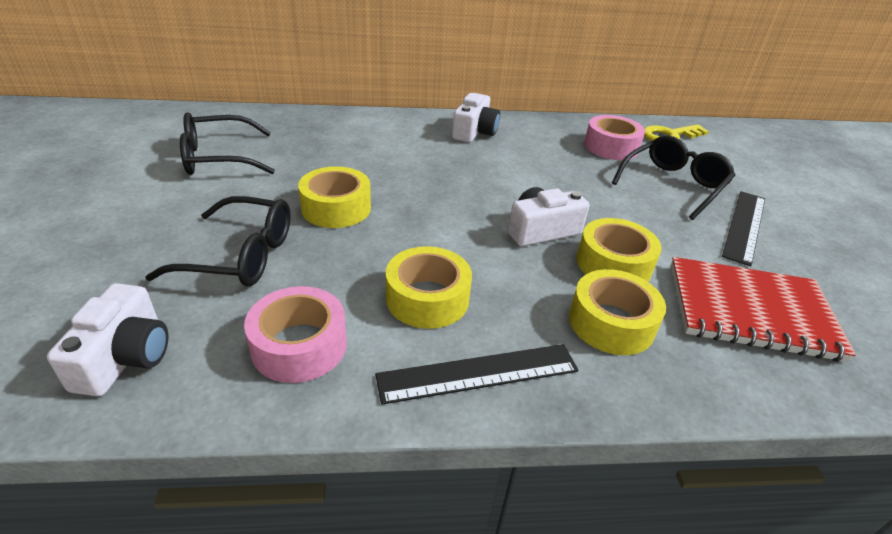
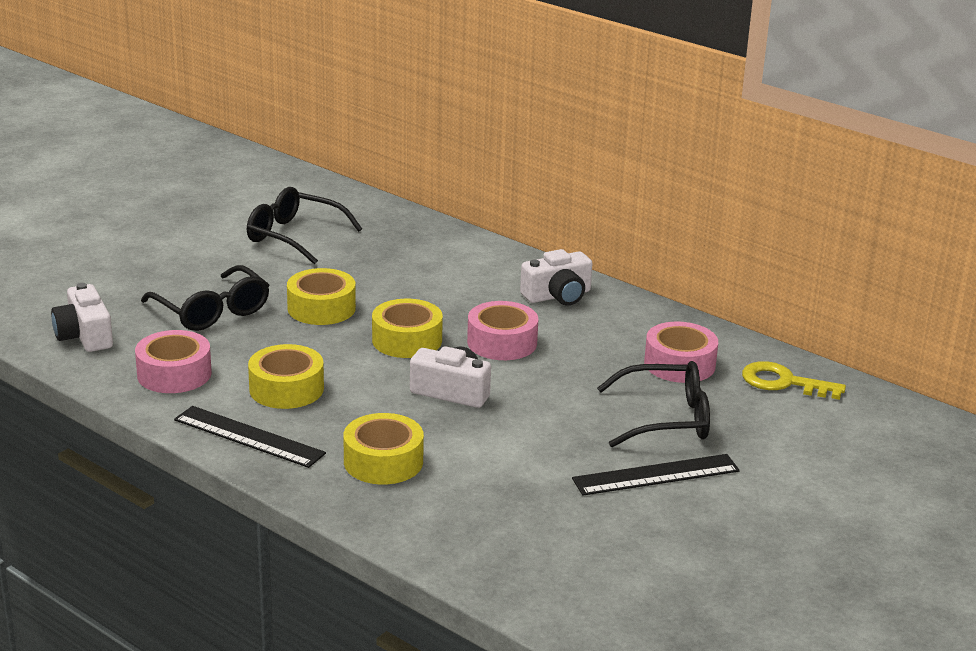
camera: 45 degrees right, 10 degrees down
white camera [47,283,169,396] -> white camera turned 105 degrees clockwise [51,283,113,352]
yellow tape [576,218,662,282] -> yellow tape moved to [372,299,443,358]
red notebook [671,257,856,362] -> none
none -> pink tape [467,301,538,360]

